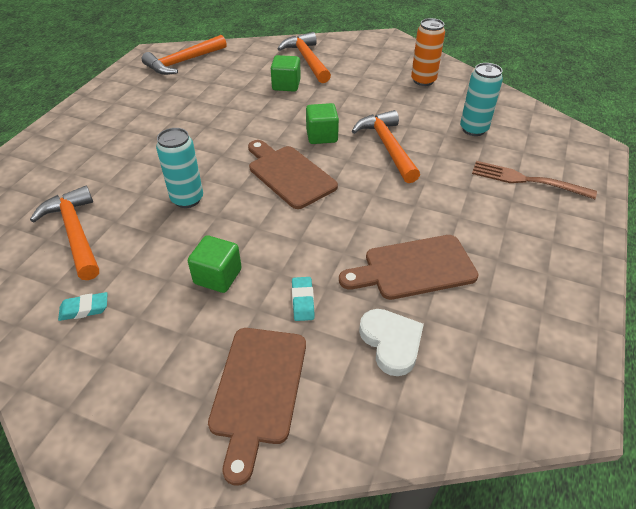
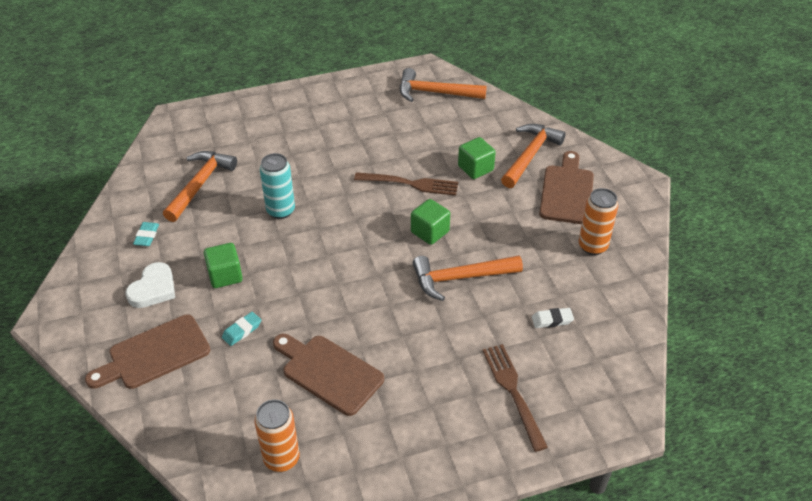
camera: 50 degrees right, 0 degrees up
turquoise eraser [58,292,108,321] -> turquoise eraser turned 60 degrees clockwise [133,222,159,246]
brown cutting board [248,140,338,209] -> brown cutting board moved to [539,151,594,224]
orange hammer [352,110,420,183] -> orange hammer turned 135 degrees counterclockwise [413,255,523,301]
white heart [359,309,424,376] -> white heart moved to [125,262,175,308]
turquoise can [460,63,503,136] -> white eraser [532,308,574,328]
none -> orange can [254,400,300,472]
none -> brown fork [354,172,458,196]

